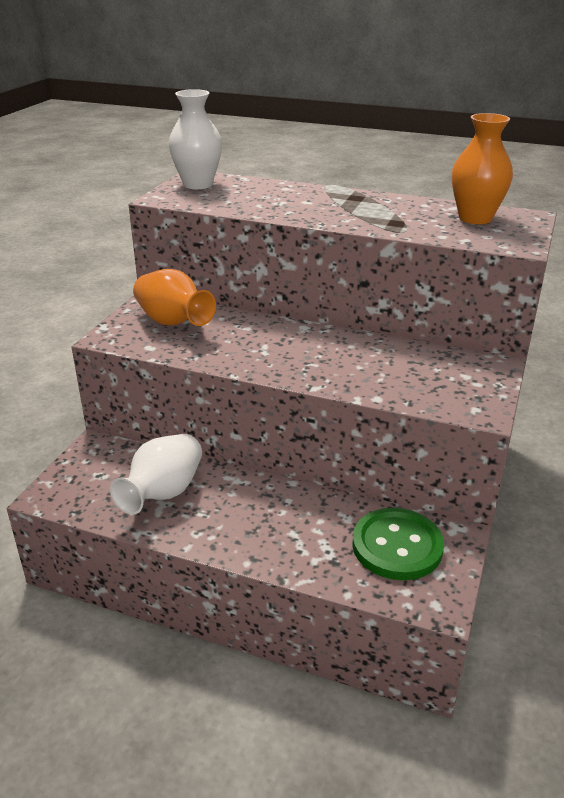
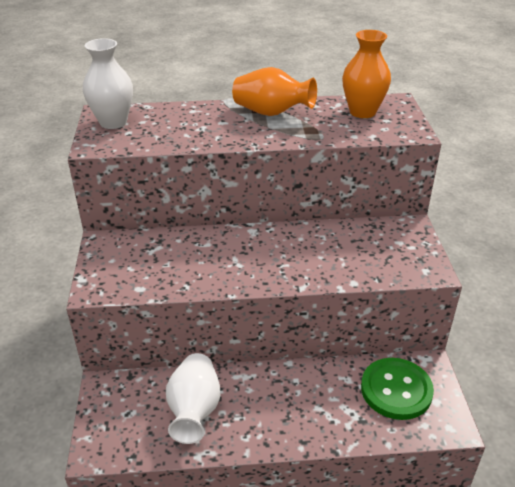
camera: 25 degrees left, 5 degrees up
orange vase [133,269,216,326] -> orange vase moved to [232,67,317,116]

